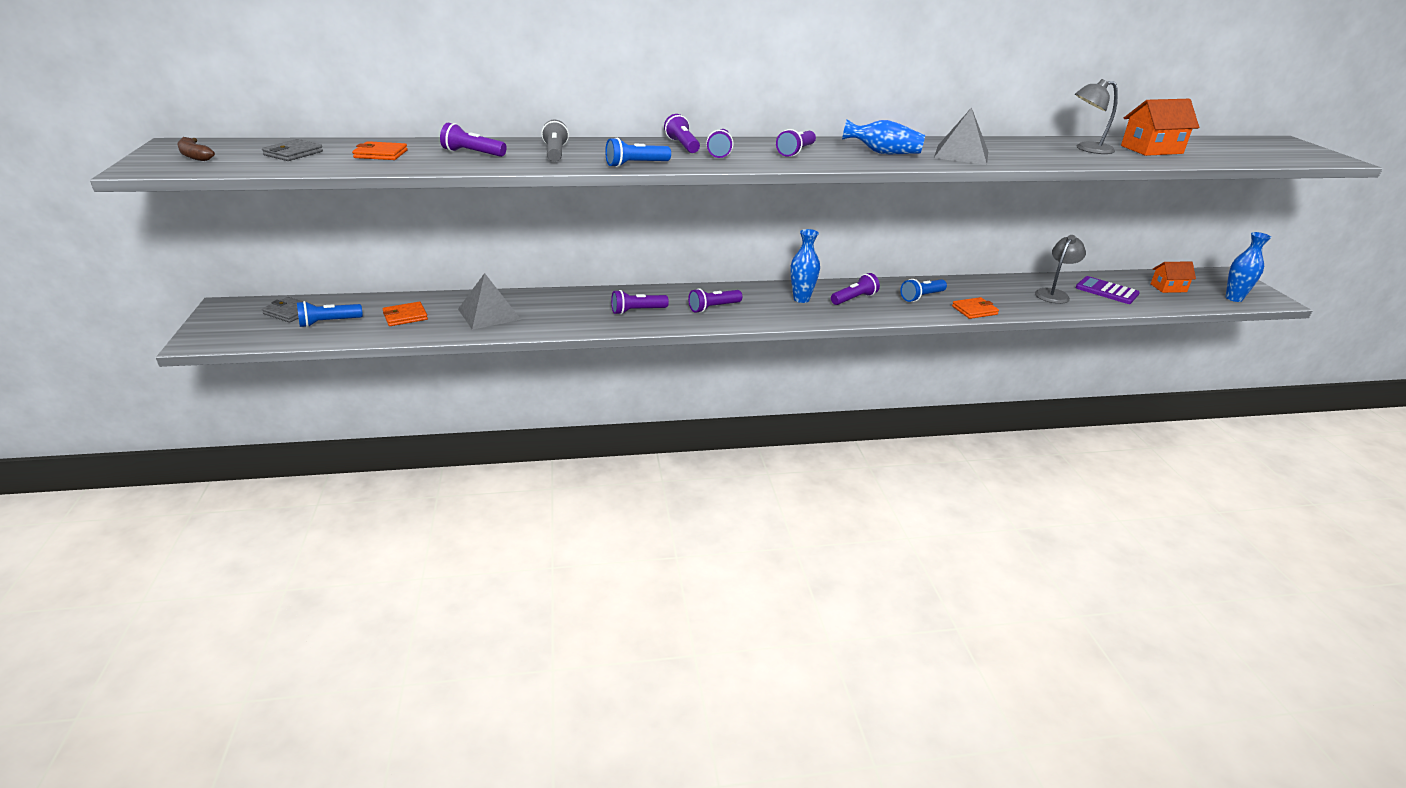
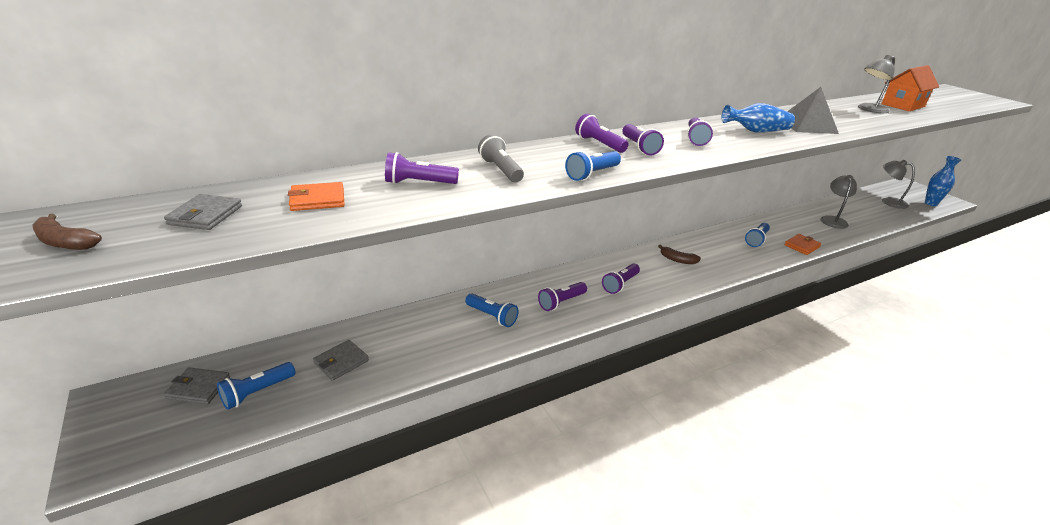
camera: 20 degrees left, 0 degrees up
orange wallet [382,302,428,326] -> grey wallet [313,340,369,381]
grey pyramid [458,273,521,330] -> none
blue vase [790,229,820,303] -> brown banana [658,245,701,264]
purple flashlight [831,273,880,305] -> none
purple calculator [1076,276,1140,304] -> none
orange house [1151,261,1196,293] -> grey lamp [882,160,915,209]
none -> blue flashlight [465,293,518,327]

